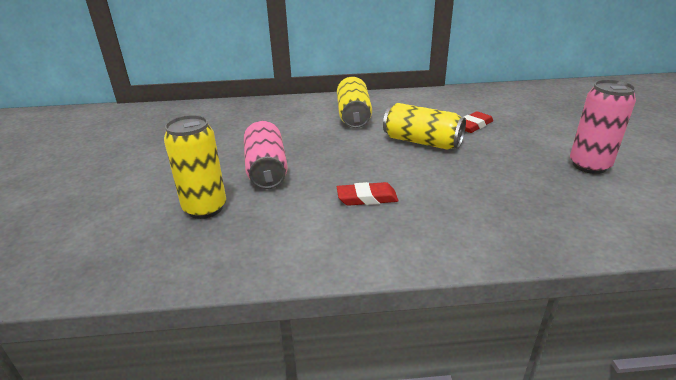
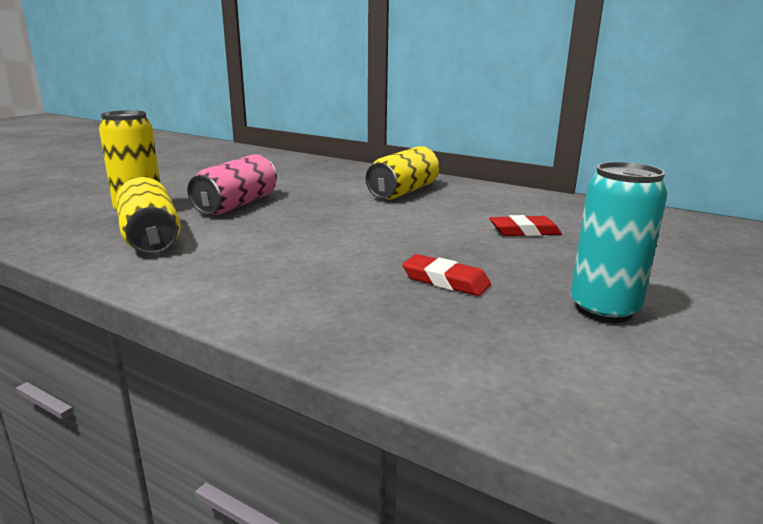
camera: 35 degrees right, 10 degrees down
red eraser [337,182,399,206] -> red eraser moved to [402,254,491,296]
yellow can [383,103,466,149] -> yellow can moved to [116,177,181,254]
pink can [570,80,636,174] -> turquoise can [570,162,668,323]

